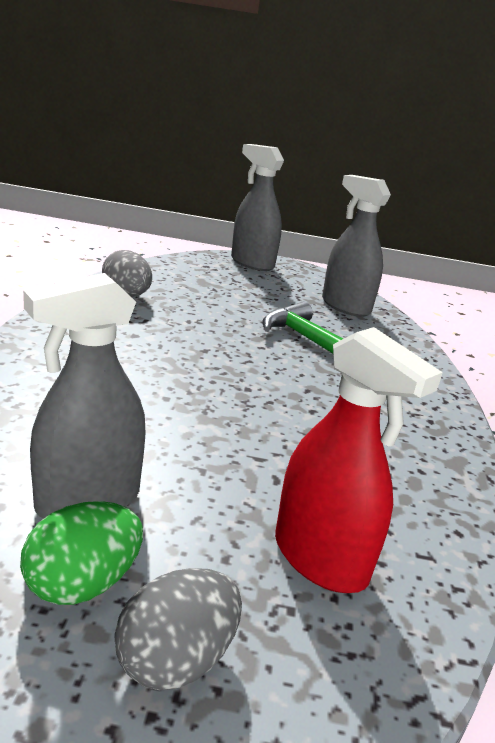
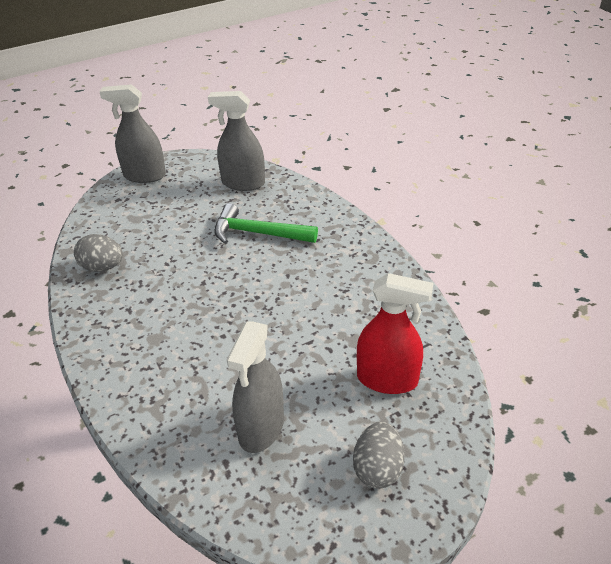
camera: 30 degrees left, 15 degrees up
green egg [20,501,143,605] -> none

